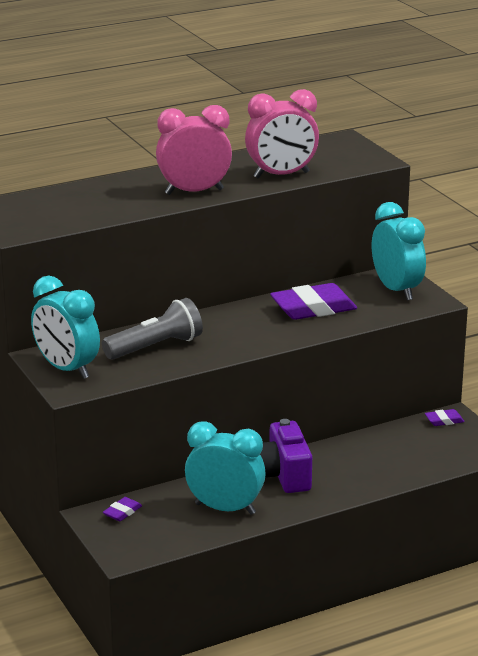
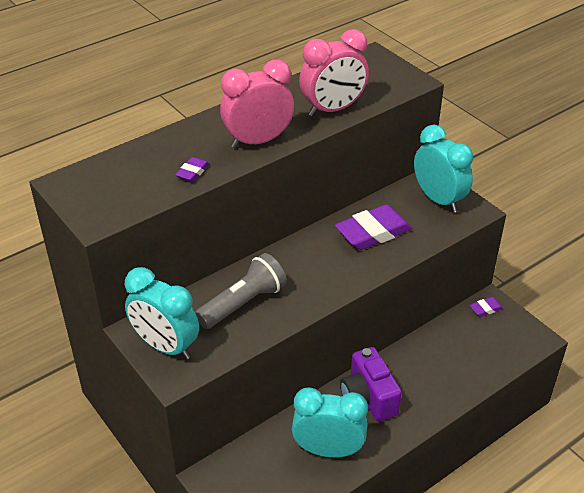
camera: 10 degrees left, 15 degrees up
purple eraser [103,497,142,521] -> purple eraser moved to [175,157,209,182]

